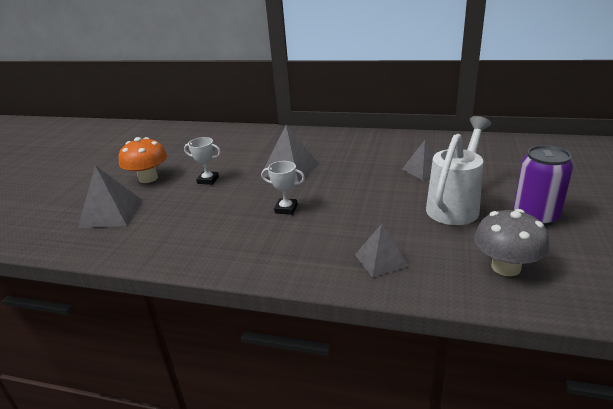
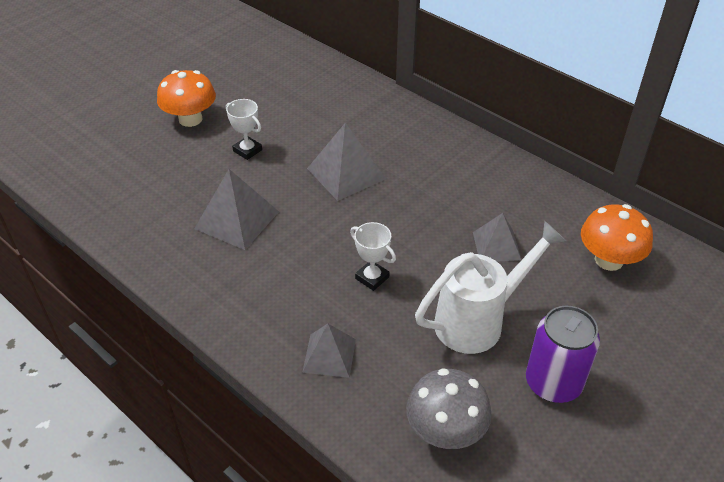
camera: 25 degrees right, 15 degrees up
grey pyramid [78,165,142,228] -> grey pyramid moved to [194,169,279,250]
white trophy [261,161,305,215] -> white trophy moved to [350,222,396,291]
none -> orange mushroom [581,204,653,271]

